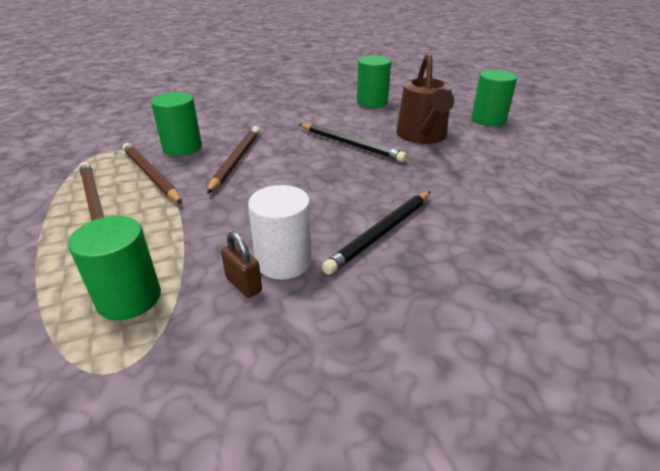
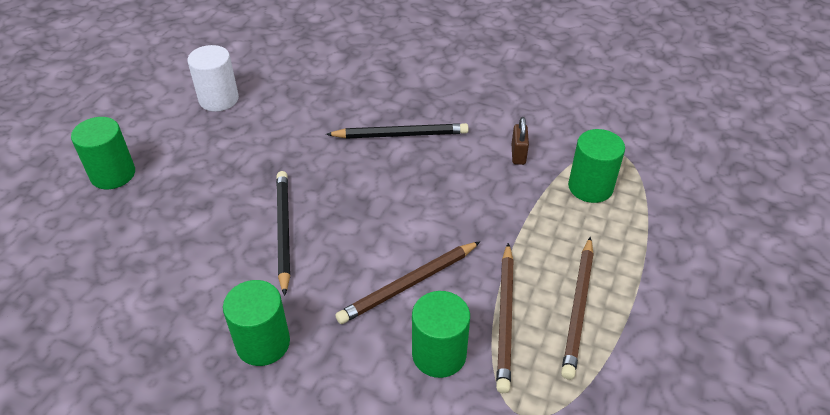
camera: 135 degrees left, 10 degrees up
white cylinder [248,185,312,280] -> white cylinder moved to [187,45,239,112]
green cylinder [357,56,391,108] -> green cylinder moved to [223,280,290,366]
brown watering can [396,52,454,144] -> none

